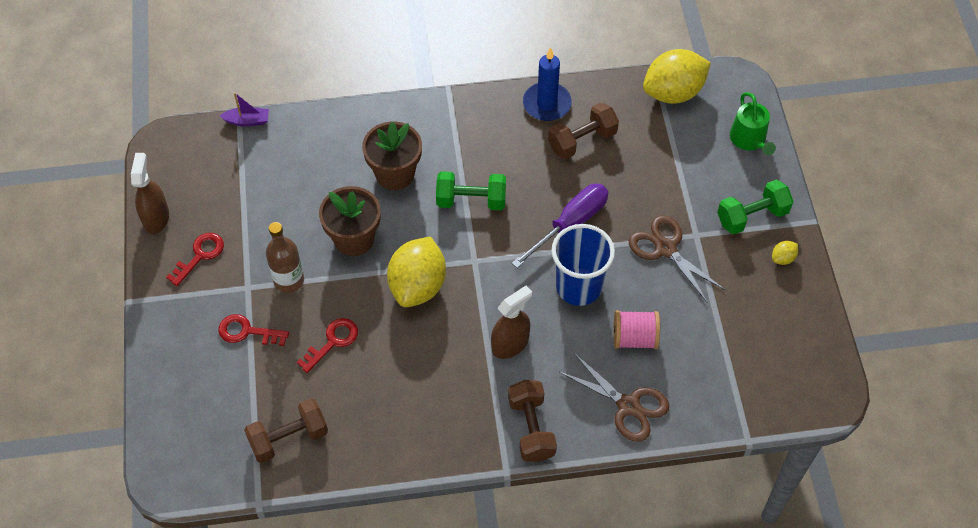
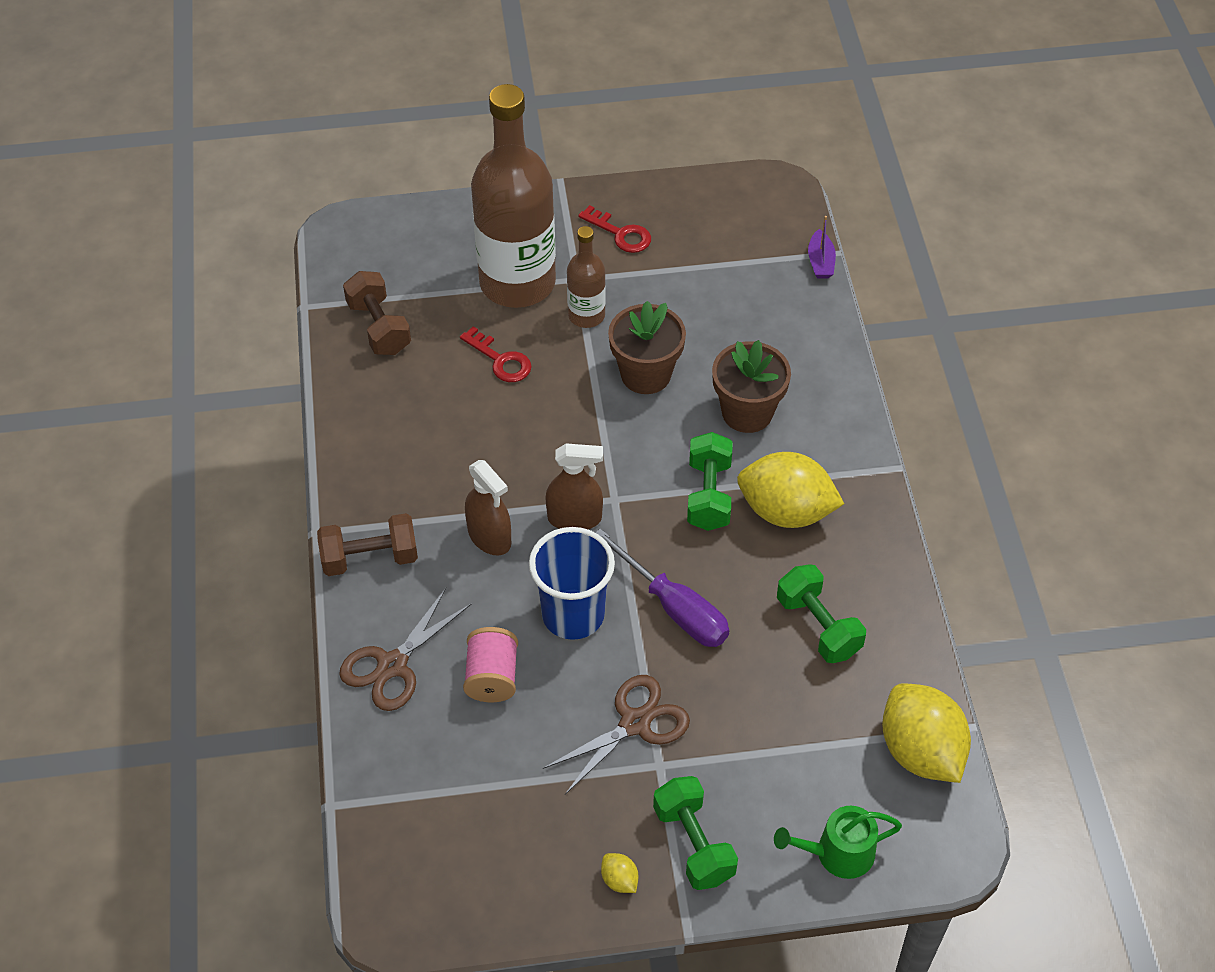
camera: 90 degrees right, 5 degrees down
brown spray bottle [131,153,169,234] -> brown spray bottle moved to [545,443,603,529]
red key [218,314,289,346] -> brown bottle [471,84,556,308]
yellow lemon [387,236,446,307] -> yellow lemon moved to [737,452,844,528]
blue candle [523,47,572,121] -> none
brown dumbbell [548,103,619,159] -> green dumbbell [777,564,866,663]

